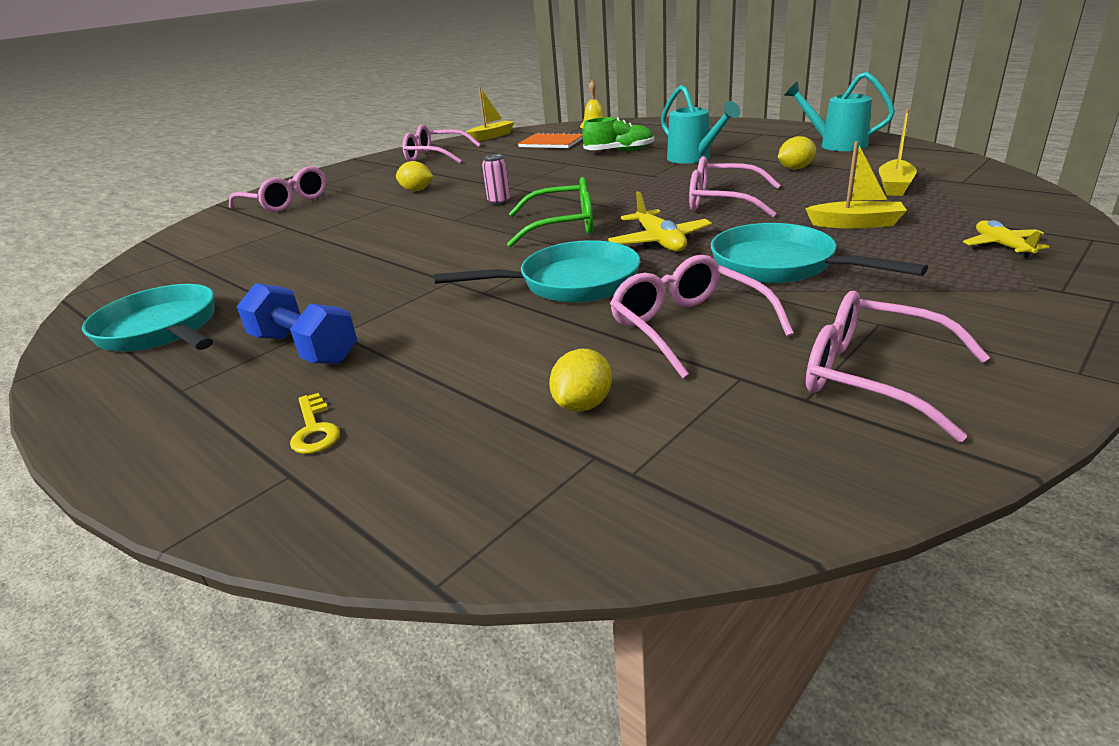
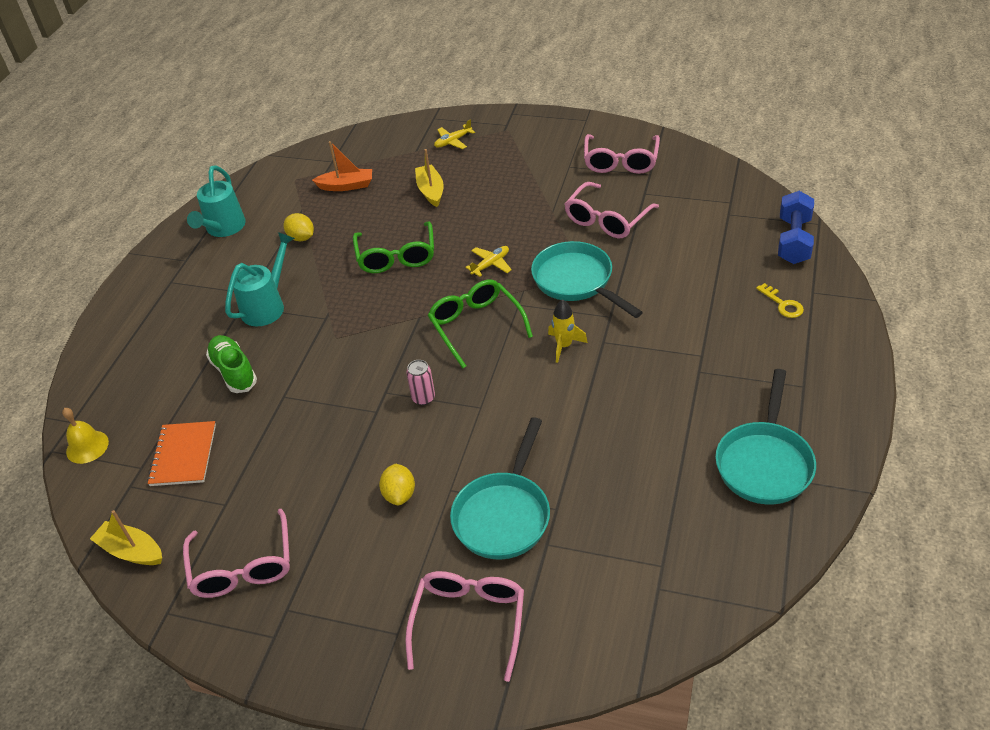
camera: 115 degrees left, 15 degrees up
blue dumbbell [237,283,357,364] -> blue dumbbell moved to [778,191,814,264]
yellow key [290,393,340,454] -> yellow key turned 105 degrees clockwise [756,283,804,318]
yellow lemon [549,349,612,412] -> none
yellow plane [608,191,712,251] -> yellow plane [465,246,512,277], size x0.66
pink glasses [689,156,781,217] -> green glasses [353,221,434,273]
turquoise pan [711,223,928,283] -> turquoise pan moved to [450,417,550,559]
yellow boat [879,109,917,196] -> orange boat [312,141,372,191]
none -> yellow rocket [548,299,588,363]

